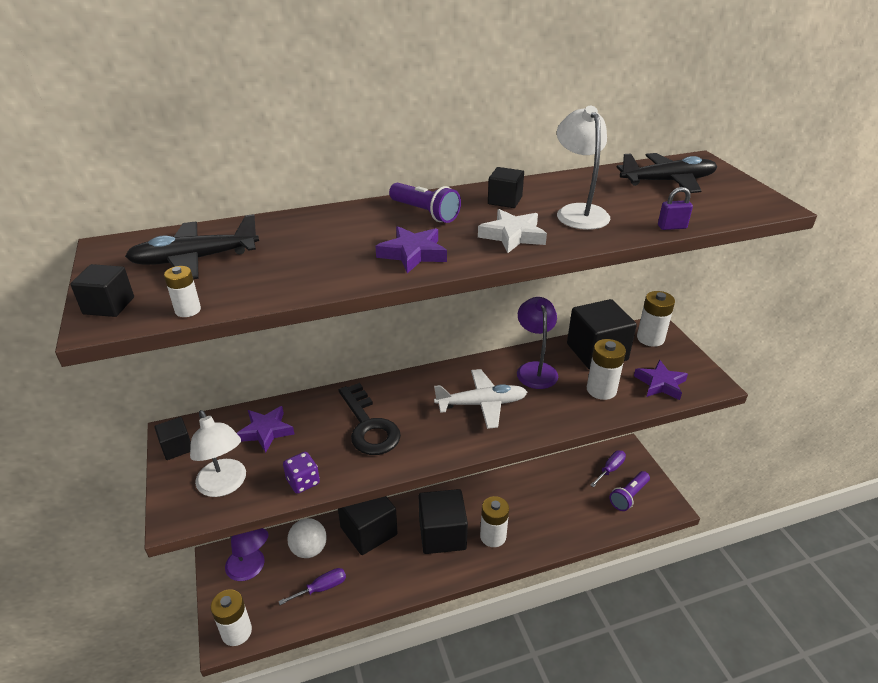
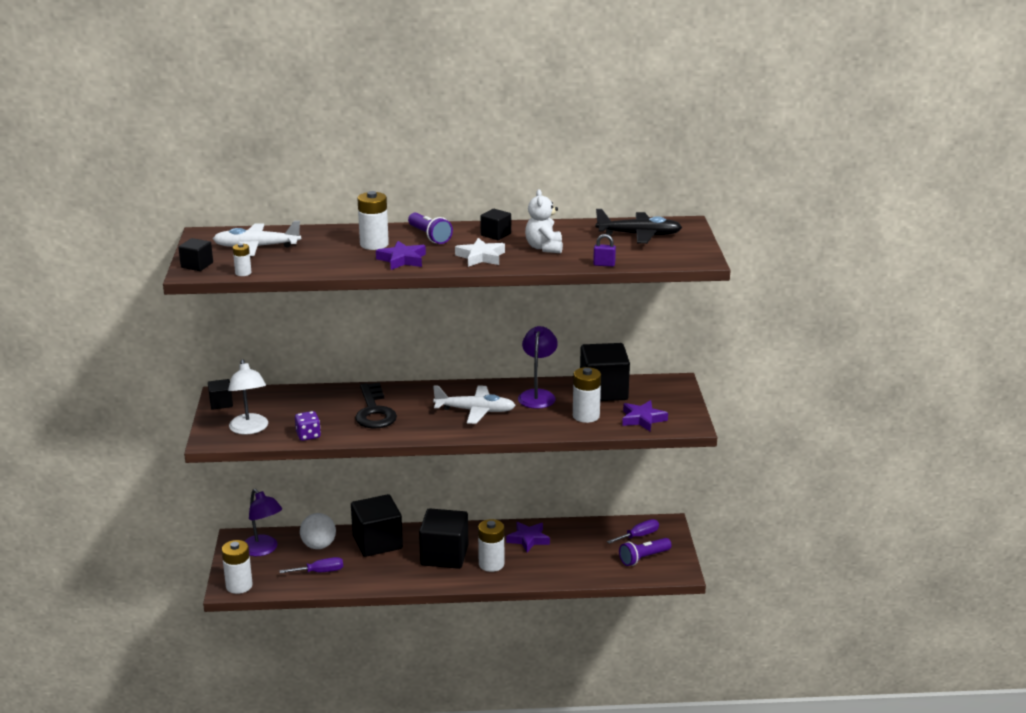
camera: 15 degrees right, 10 degrees down
black plane [125,214,259,279] -> white plane [213,221,301,256]
purple star [237,406,294,453] -> purple star moved to [506,522,550,552]
white lamp [557,106,610,230] -> white teddy bear [525,189,563,253]
white battery [637,291,675,347] -> white battery moved to [357,191,389,250]

